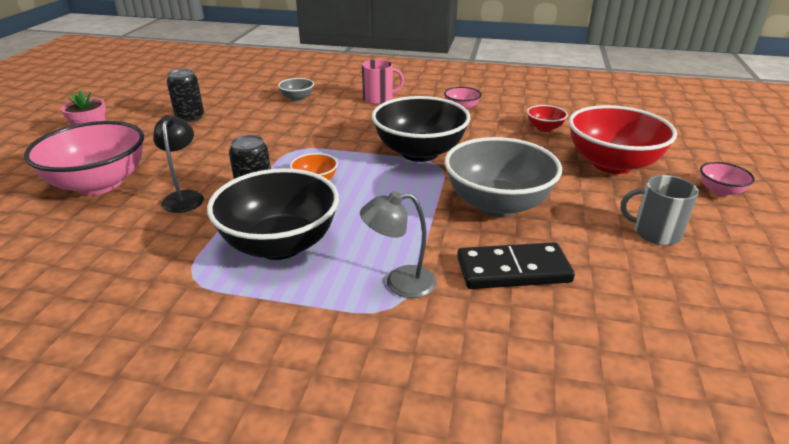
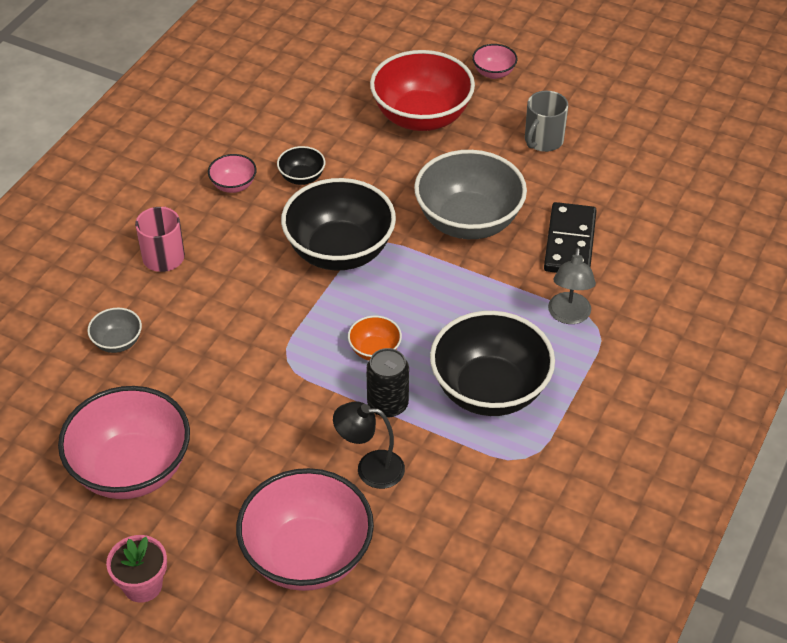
camera: 75 degrees left, 15 degrees up
black can [167,69,204,123] -> pink bowl [58,386,190,499]
red bowl [527,105,568,132] -> none
none -> black bowl [277,146,325,185]

